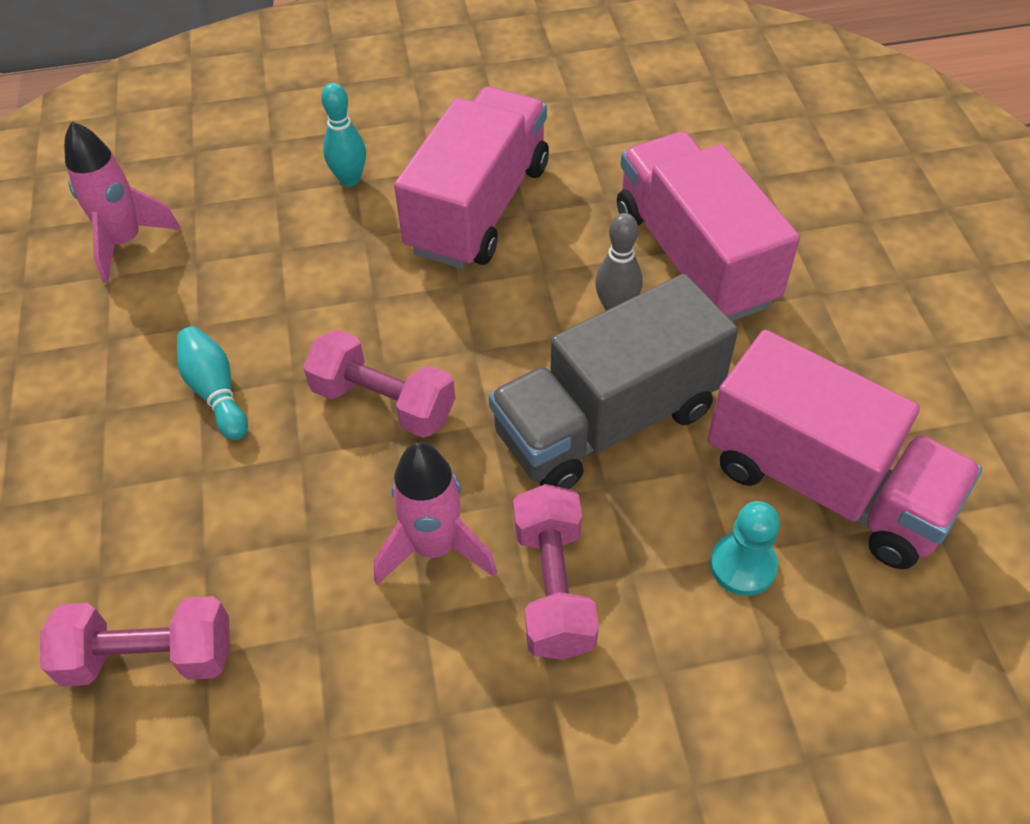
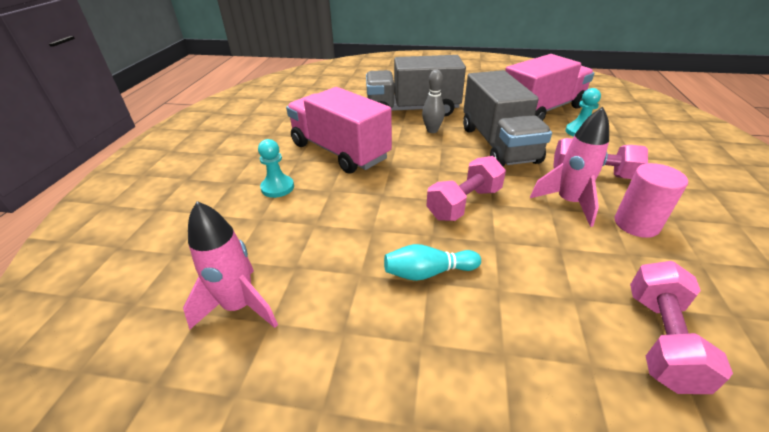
camera: 70 degrees left, 15 degrees down
turquoise bowling pin [321,83,366,187] -> turquoise pawn [258,139,294,198]
pink truck [617,132,800,321] -> grey truck [366,55,466,117]
none -> pink cylinder [615,163,688,238]

